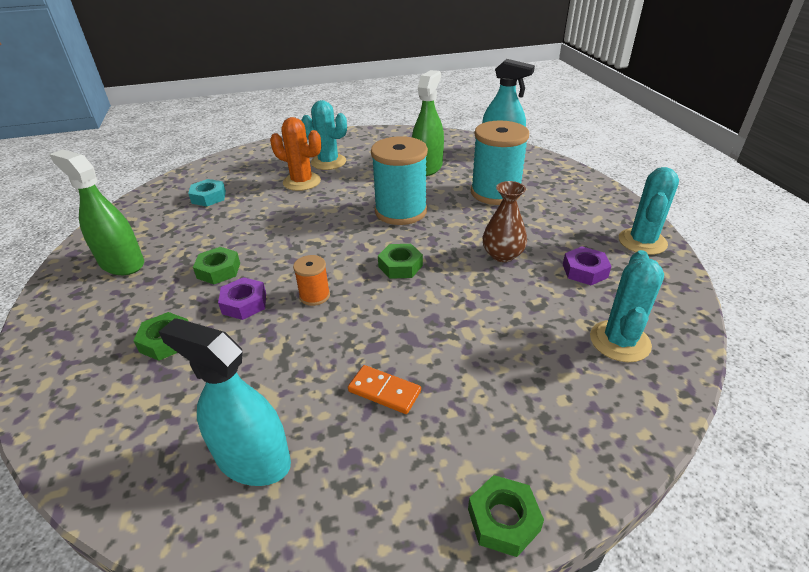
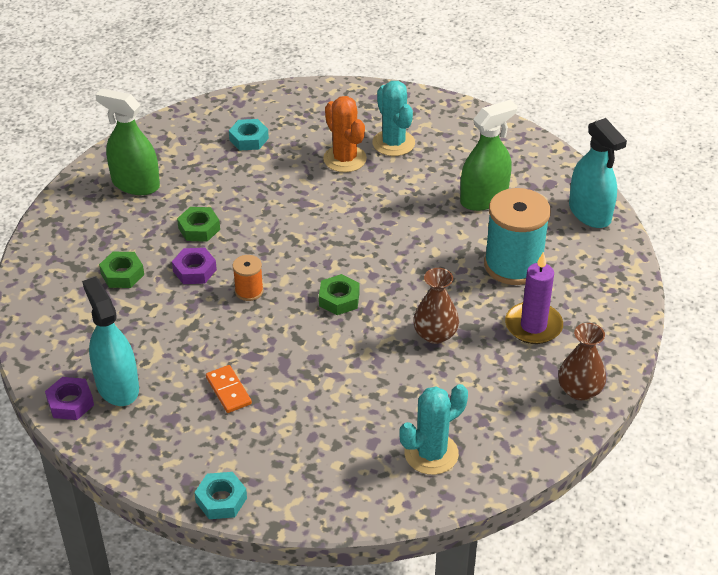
camera: 35 degrees right, 5 degrees up
green spray bottle [49,150,144,275] -> green spray bottle turned 45 degrees counterclockwise [95,89,160,195]
turquoise spool [371,136,428,225] -> none
green nut [468,475,544,557] -> turquoise nut [194,472,247,519]
purple nut [563,246,612,285] -> purple nut moved to [45,377,94,420]
turquoise cactus [619,167,679,255] -> brown vase [558,323,606,400]
none -> purple candle [505,252,563,344]

